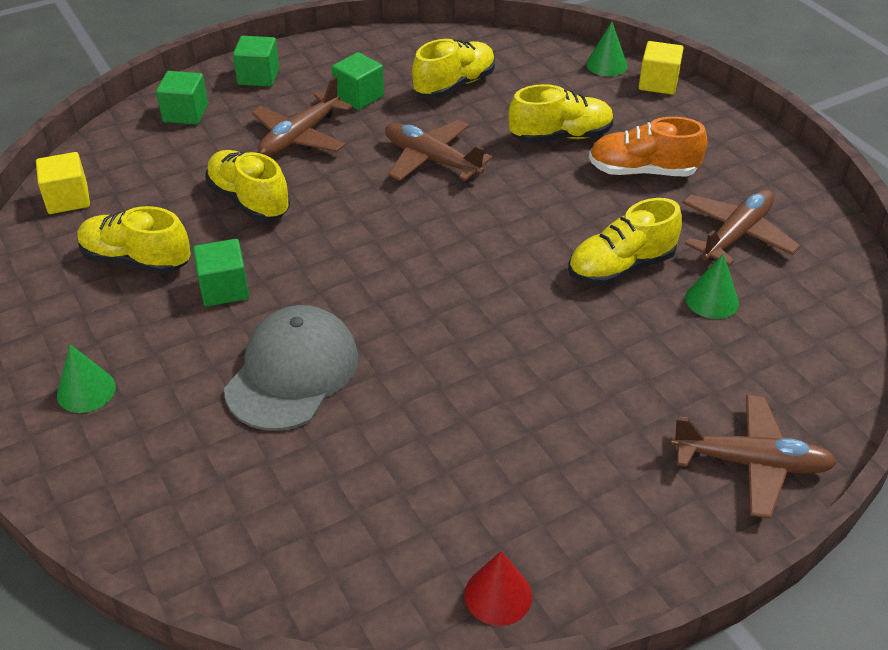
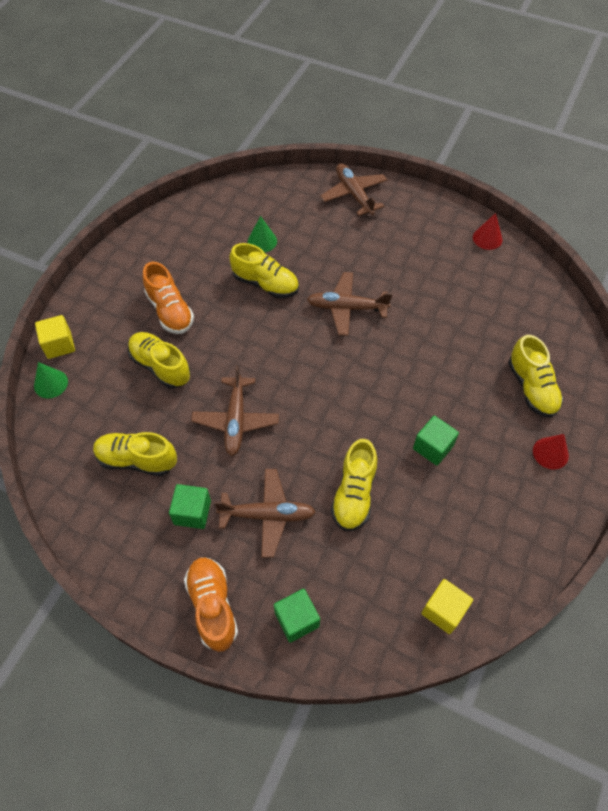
camera: 125 degrees left, 15 degrees up
green cone [57,344,116,413] -> red cone [533,434,569,469]
yellow shoe [77,206,191,274] -> yellow shoe moved to [508,335,564,418]
grey cap [224,305,359,431] -> none
green cube [233,36,279,87] -> orange shoe [184,557,238,652]
brown plane [682,189,800,266] -> brown plane moved to [307,272,392,336]

